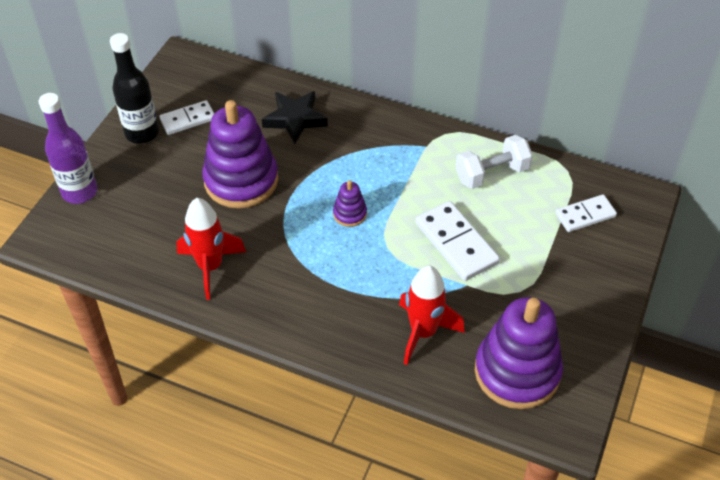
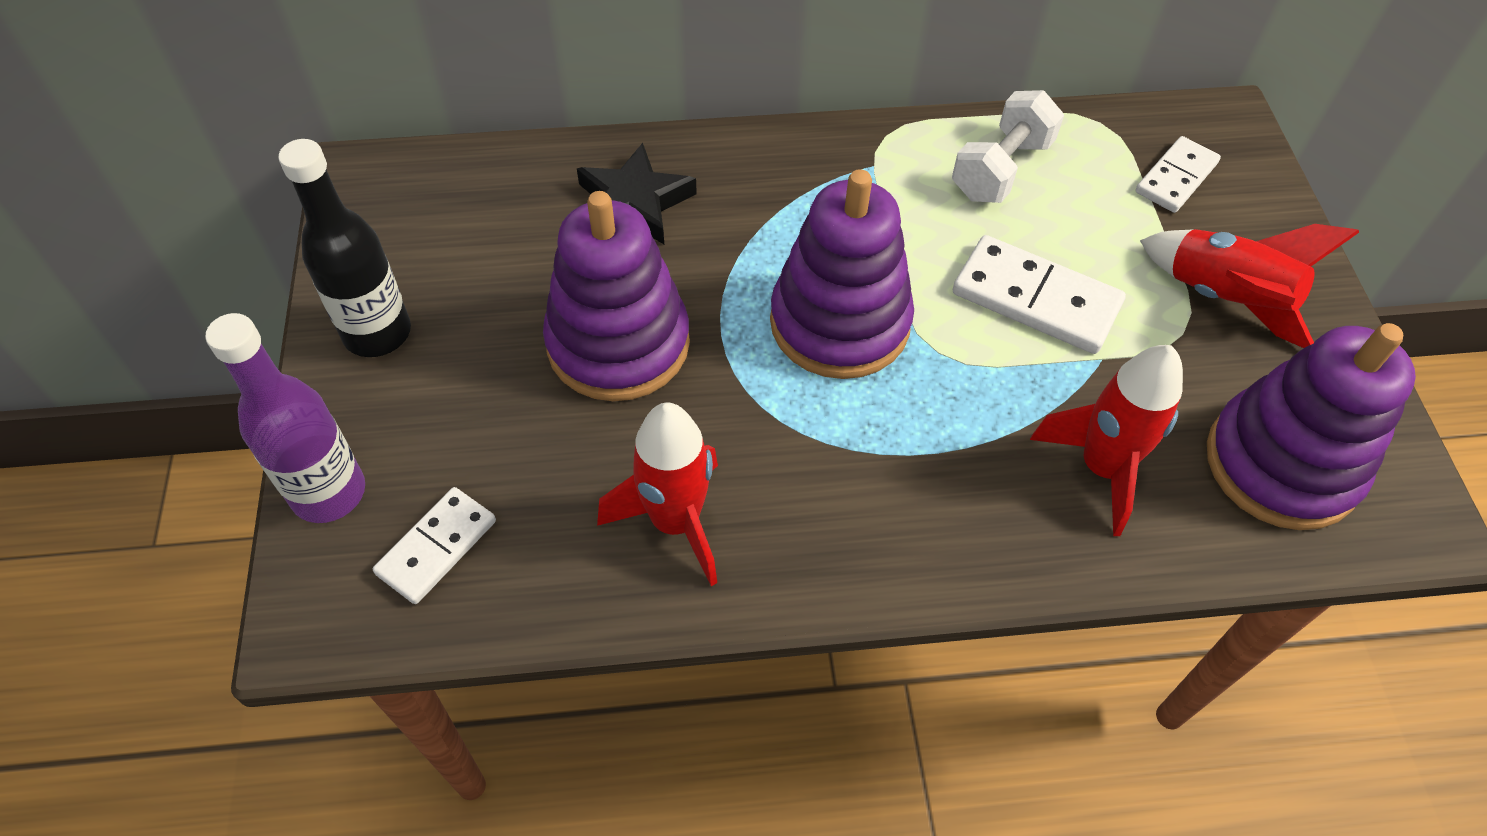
camera: 30 degrees left, 5 degrees up
white domino [159,100,214,135] -> white domino moved to [373,487,496,604]
purple stacking toy [333,180,367,227] -> purple stacking toy [770,169,914,379], size x2.25
none -> red rocket [1140,224,1359,348]

